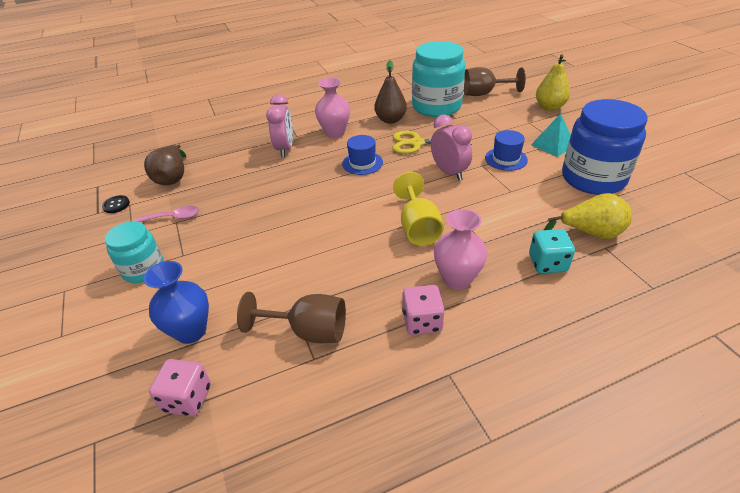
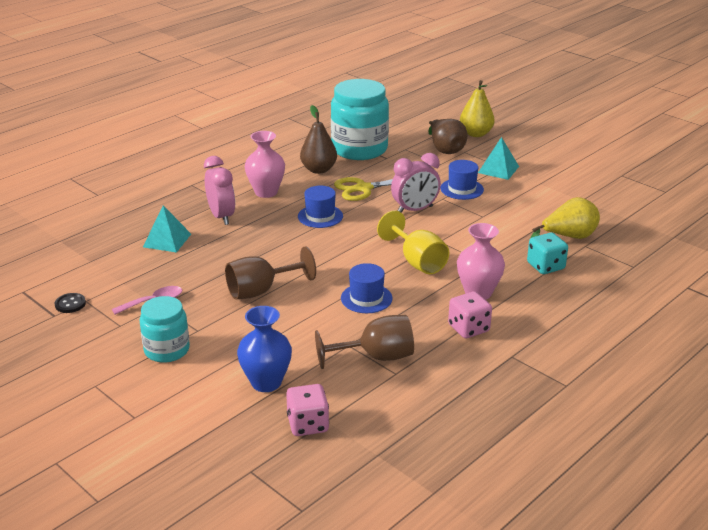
camera: 25 degrees left, 10 degrees down
brown pear [144,144,186,185] -> brown pear moved to [428,119,467,154]
pink clock [431,114,472,180] -> pink clock turned 120 degrees clockwise [391,153,441,213]
brown goblet [464,67,526,96] -> brown goblet moved to [225,246,316,299]
blue jar [562,99,647,195] -> none
none -> turquoise pyramid [143,205,191,253]
none -> blue hat [341,263,393,313]

